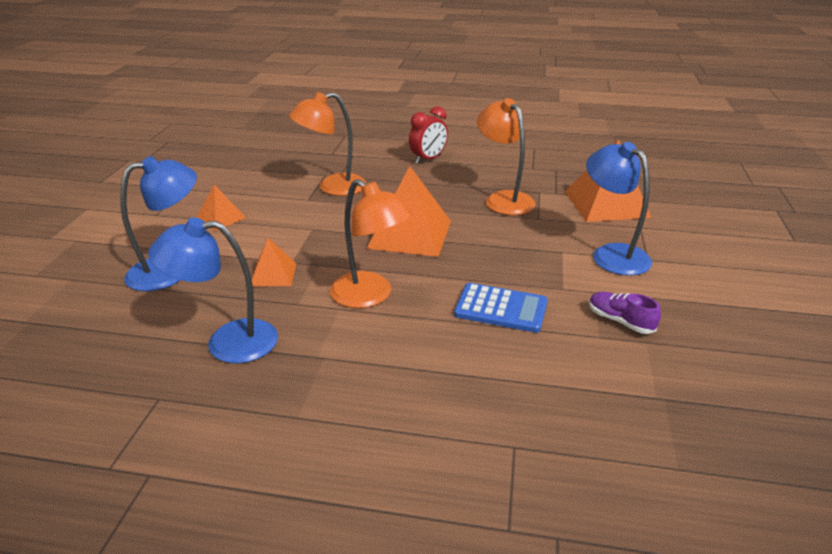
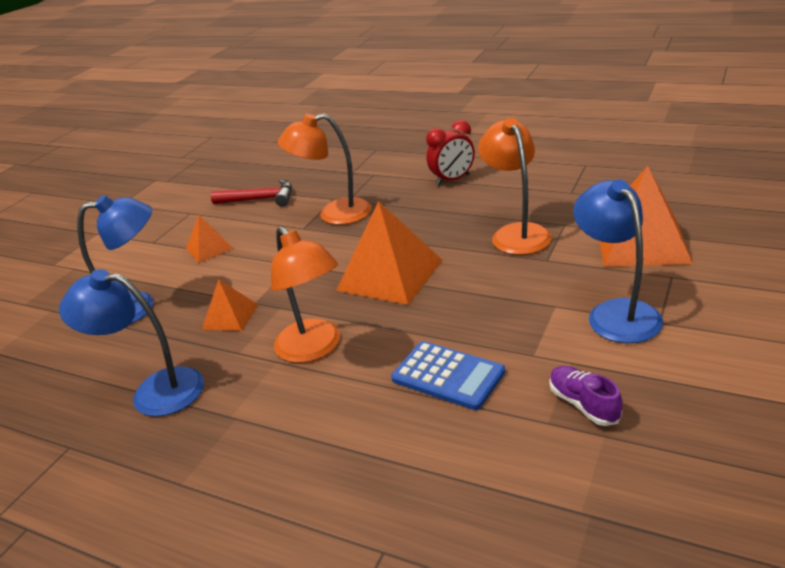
camera: 20 degrees right, 0 degrees up
none -> red hammer [211,179,292,207]

